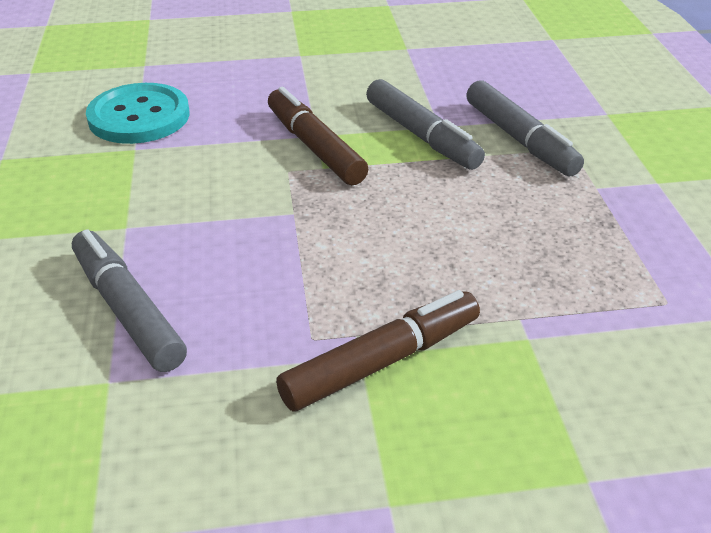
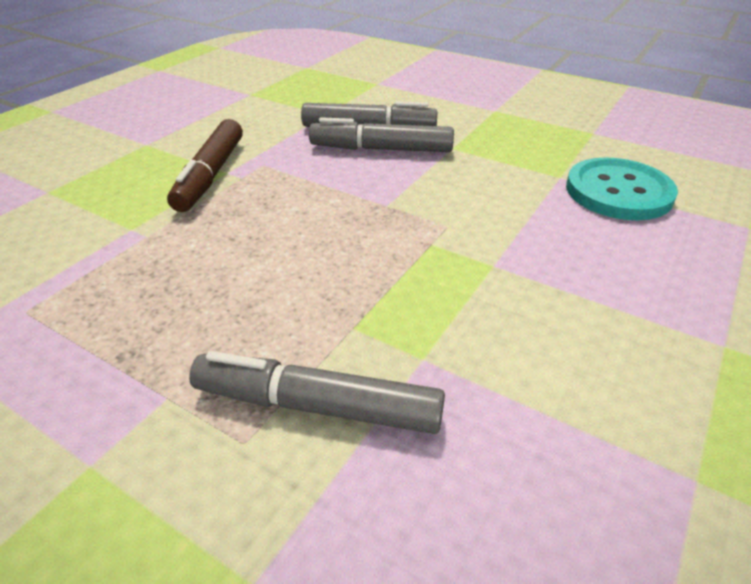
camera: 130 degrees right, 0 degrees up
brown marker [268,87,368,185] -> none
grey marker [366,79,485,170] -> grey marker moved to [309,117,454,152]

